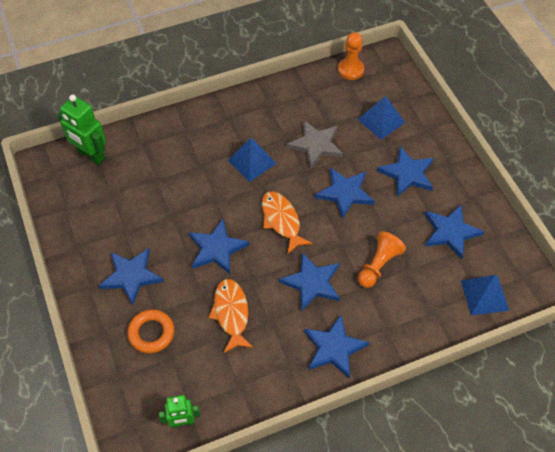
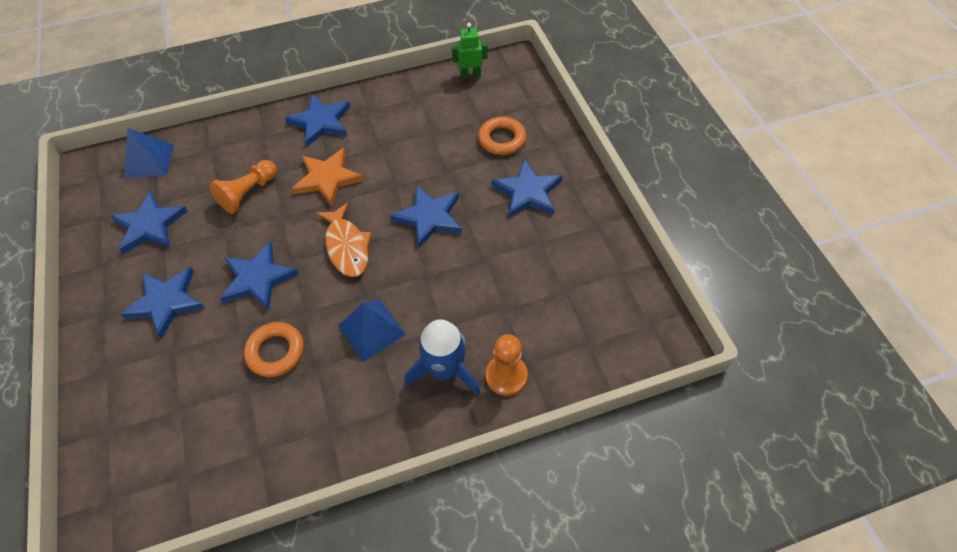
camera: 175 degrees left, 0 degrees up
green robot [58,94,106,165] -> none
orange fish [208,279,254,353] -> none
blue star [279,252,340,311] -> orange star [292,148,364,207]
grey star [286,121,343,169] -> orange ring [244,322,304,377]
orange pawn [338,32,364,80] -> orange pawn moved to [485,334,528,396]
blue pyramid [357,96,405,140] -> none
none -> blue rocket [405,319,480,395]

